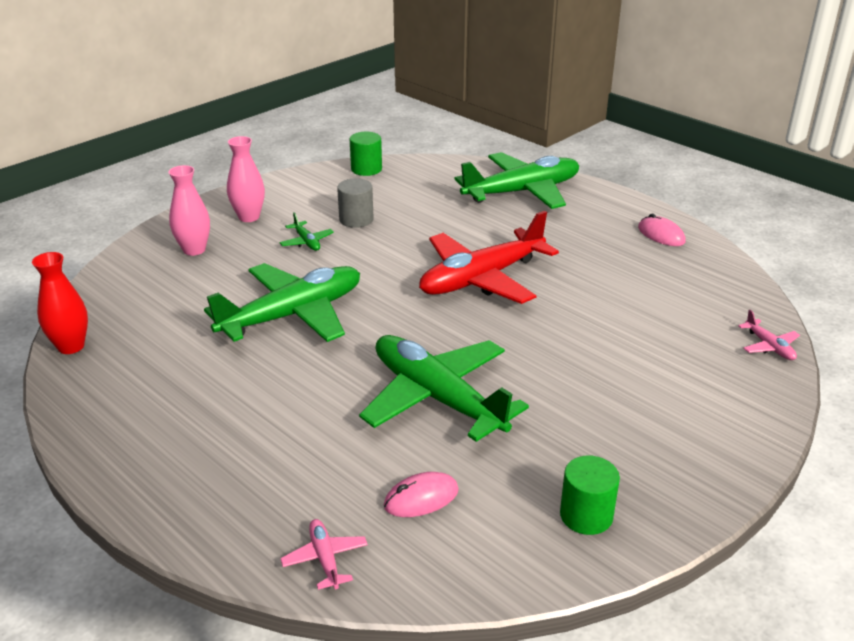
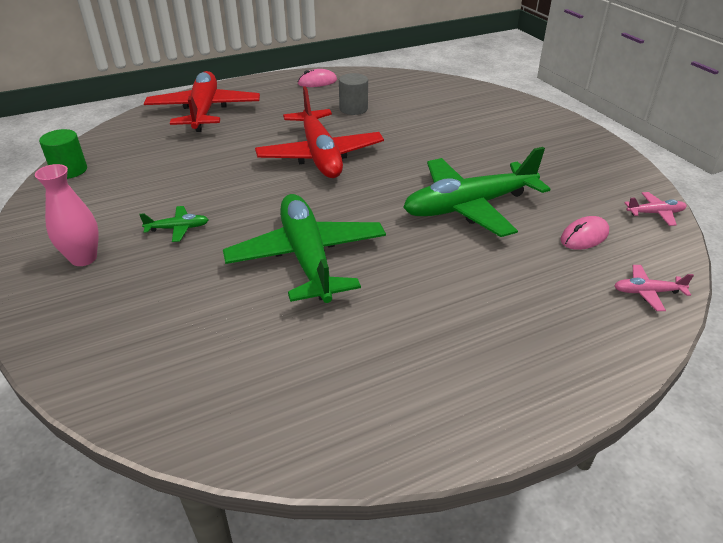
camera: 70 degrees left, 5 degrees up
red vase [32,252,88,354] -> none
pink vase [168,165,210,256] -> none
grey cylinder [337,178,374,228] -> grey cylinder moved to [339,73,368,115]
pink mouse [384,472,459,517] -> pink mouse turned 60 degrees clockwise [561,216,609,250]
green plane [454,152,579,209] -> red plane [144,71,260,132]
green cylinder [560,455,620,535] -> none
pink plane [738,310,800,360] -> pink plane moved to [624,192,687,226]

